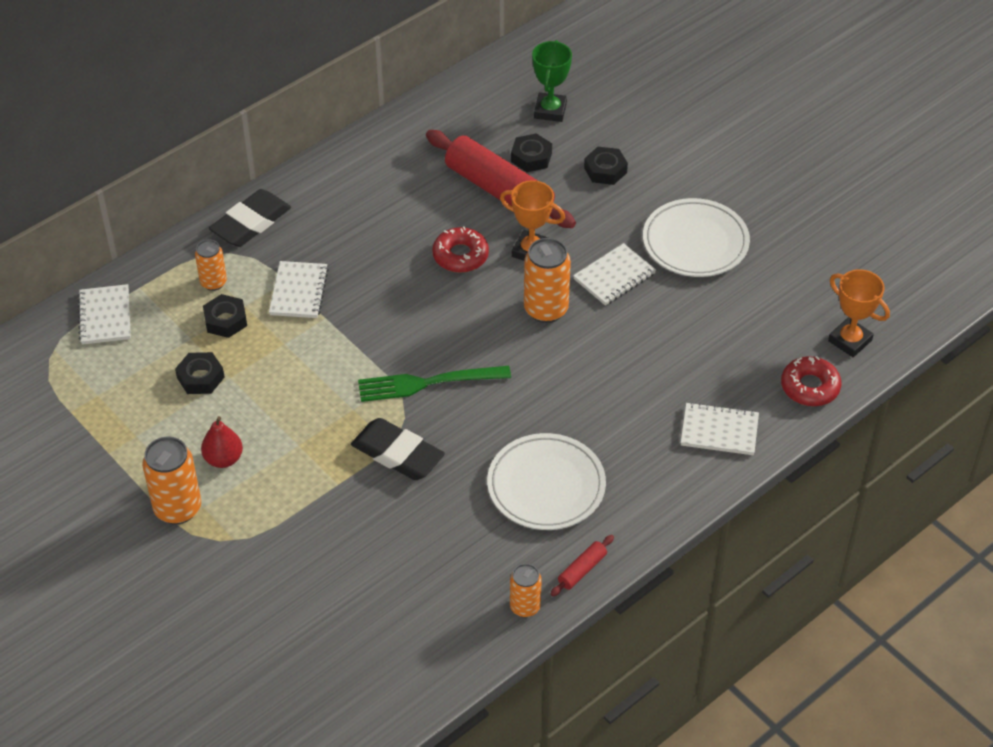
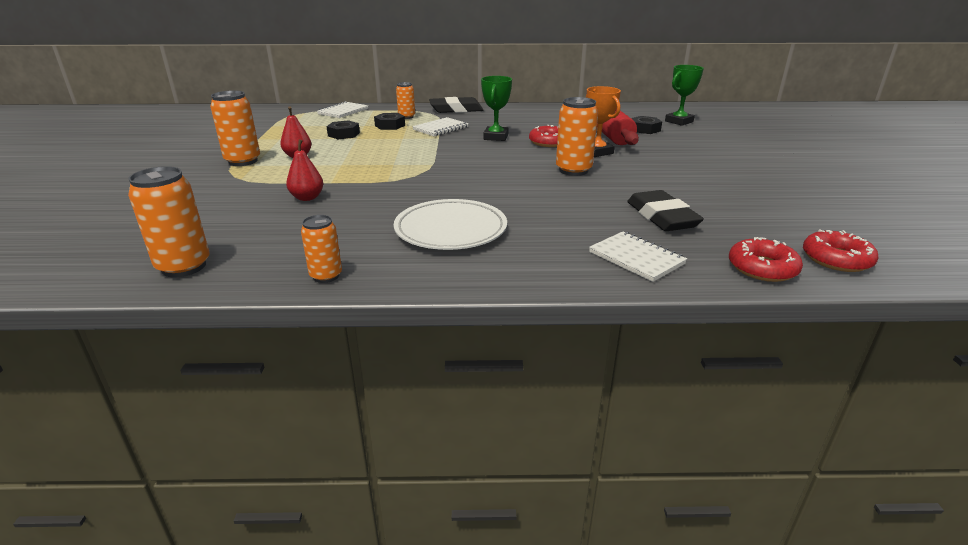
camera: 40 degrees right, 20 degrees down
black eraser [351,418,445,480] -> black eraser moved to [627,190,704,231]
green fork [358,366,511,402] -> none
red rolling pin [551,535,614,596] -> none
white notebook [573,243,656,306] -> none
black nut [584,147,628,185] -> none
white plate [643,198,750,277] -> none
orange trophy [828,269,890,357] -> red donut [803,229,879,272]
none -> orange can [128,166,210,277]
none -> red pear [286,139,323,201]
none -> green trophy [481,76,512,141]

